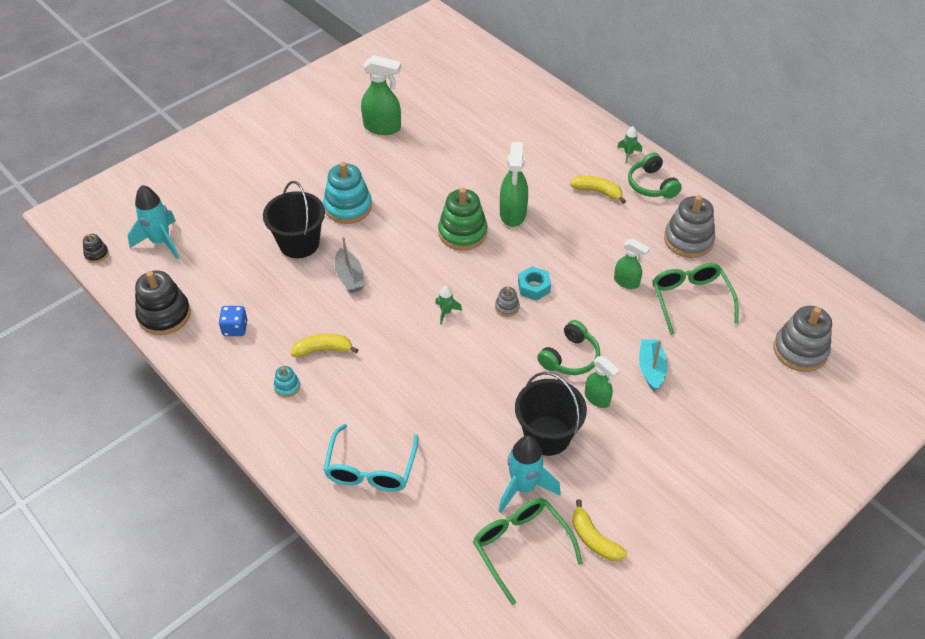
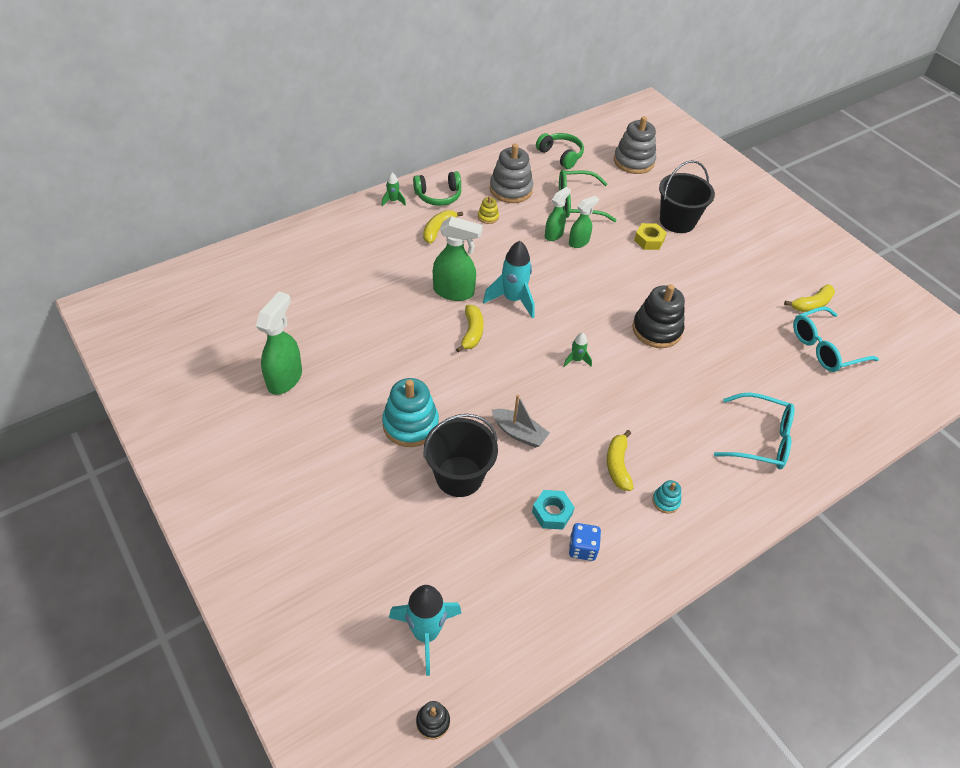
camera: 85 degrees left, 0 degrees up
black stacking toy [135,271,191,335] -> black stacking toy moved to [632,284,685,348]
grey boat [335,237,365,293] -> grey boat turned 45 degrees clockwise [492,394,550,448]
green stacking toy [438,188,487,250] -> yellow banana [456,305,484,353]
green glasses [473,498,583,605] -> turquoise glasses [793,307,879,372]
grey stacking toy [495,287,520,317] -> none
turquoise rocket [499,435,561,513] -> turquoise rocket moved to [483,241,535,318]
black bucket [515,372,587,456] -> black bucket moved to [659,160,715,233]
turquoise nut [518,266,551,301] -> turquoise nut moved to [532,490,575,530]
green headphones [537,320,600,375] -> green headphones moved to [536,133,584,169]
green spray bottle [585,356,620,408] -> green spray bottle moved to [569,196,599,248]
turquoise boat [639,339,668,391] -> yellow nut [634,223,667,250]
none -> yellow stacking toy [478,196,499,224]

